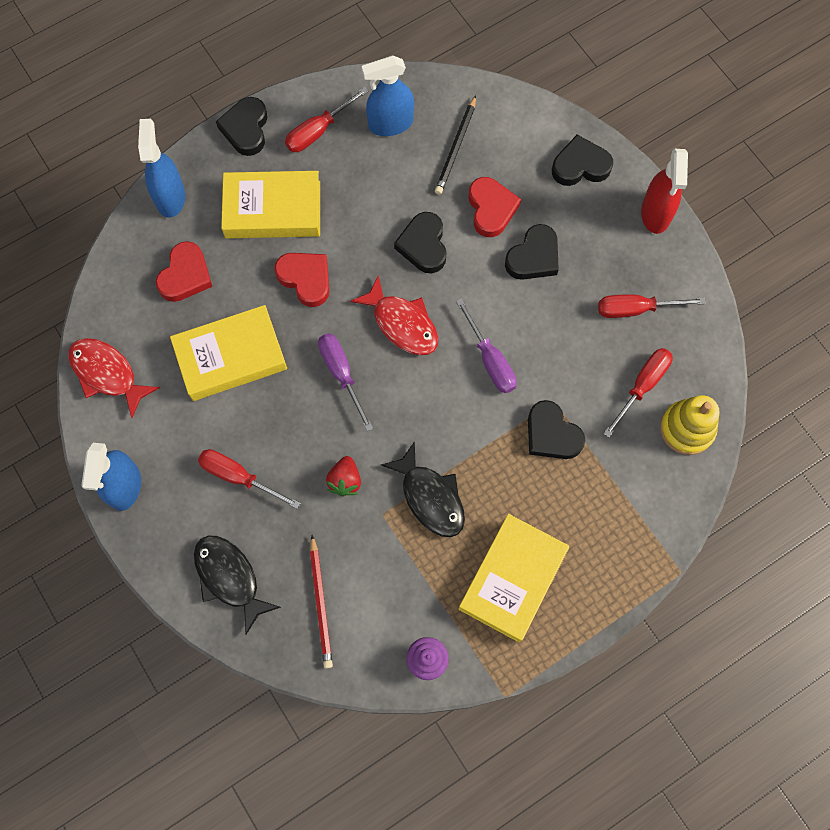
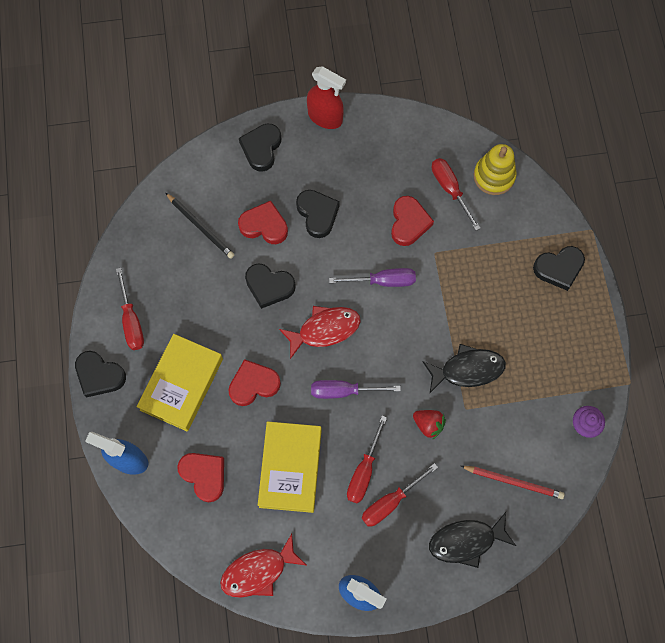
camera: 65 degrees left, 0 degrees up
blue spray bottle [361,55,414,136] -> none
yellow book [459,514,569,642] -> none
black heart [528,400,585,459] -> black heart moved to [533,246,585,291]
red screwdriver [598,294,706,318] -> red screwdriver moved to [347,416,387,504]
none -> red heart [391,196,434,246]

